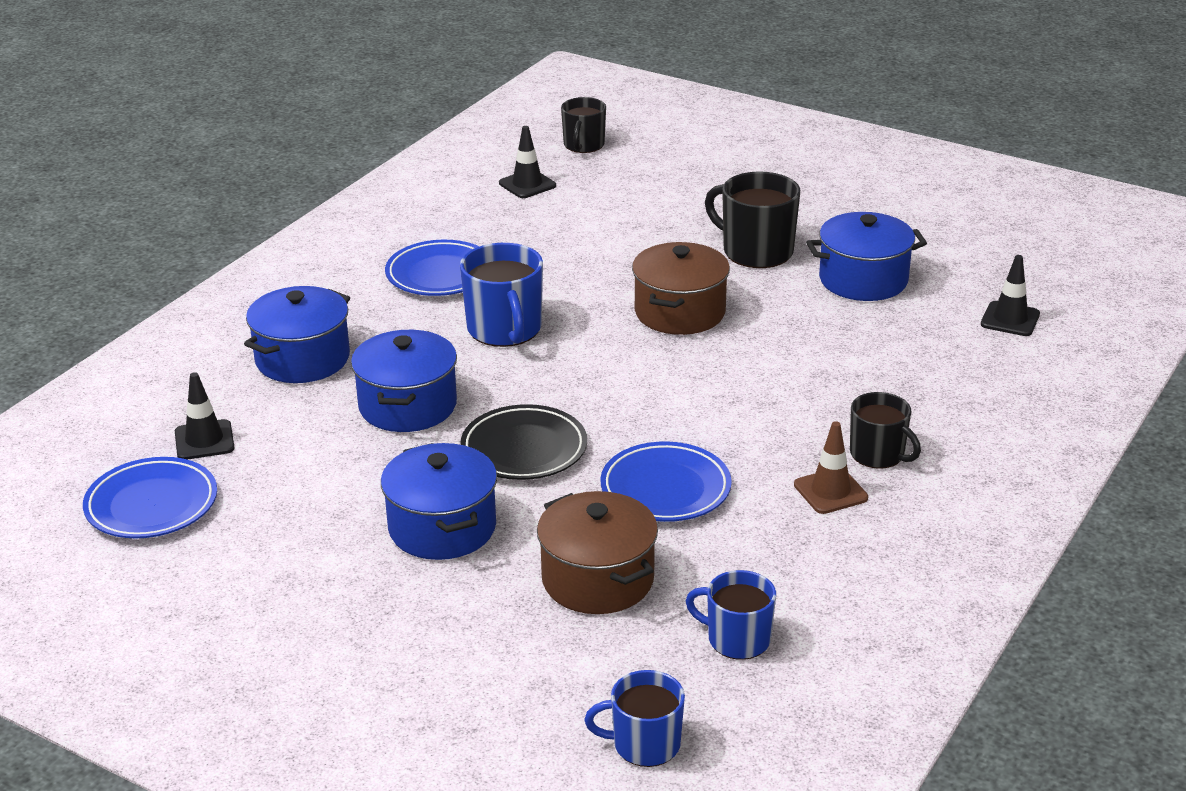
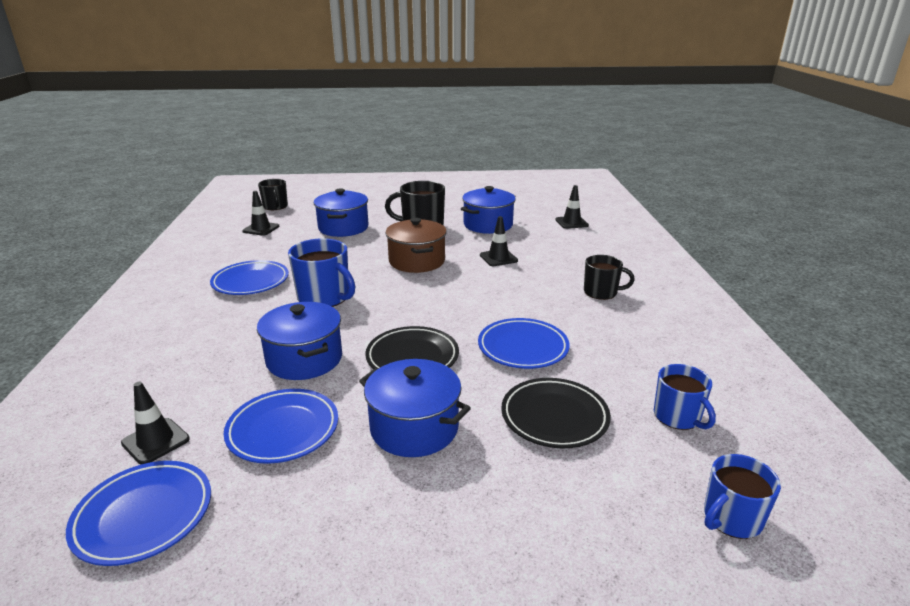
camera: 35 degrees left, 5 degrees down
blue pot [244,286,350,383] -> blue pot moved to [314,188,368,237]
brown pot [537,491,658,614] -> black plate [501,378,611,448]
blue mug [686,570,776,660] -> blue mug turned 105 degrees counterclockwise [654,364,716,430]
brown traffic cone [794,421,868,514] -> none
none -> blue plate [224,389,338,464]
none -> black traffic cone [480,216,518,266]

